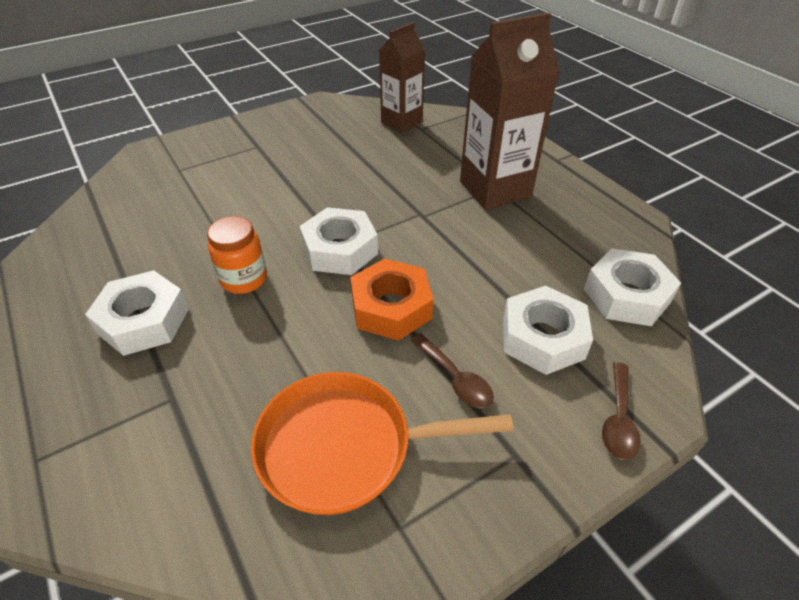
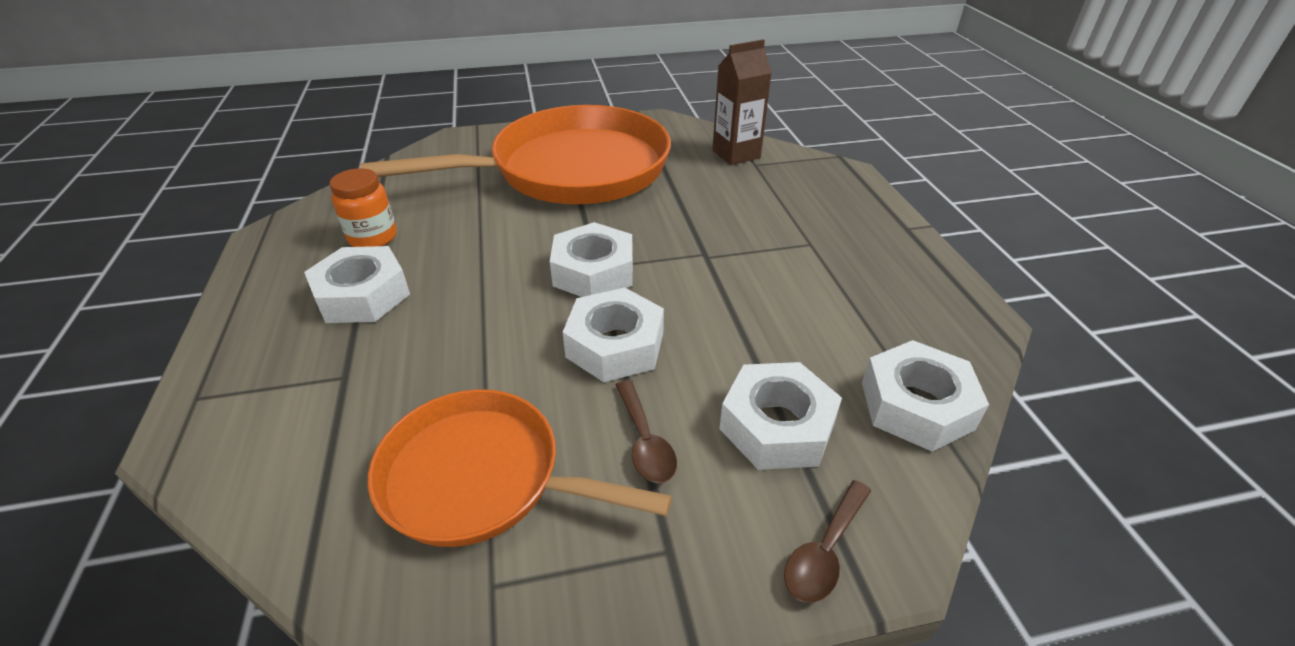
camera: 20 degrees right, 5 degrees down
orange jar [207,216,267,294] -> orange jar moved to [330,168,397,247]
orange nut [350,258,433,341] -> white nut [563,288,664,382]
brown carton [460,12,560,210] -> none
none -> orange pan [360,105,671,204]

